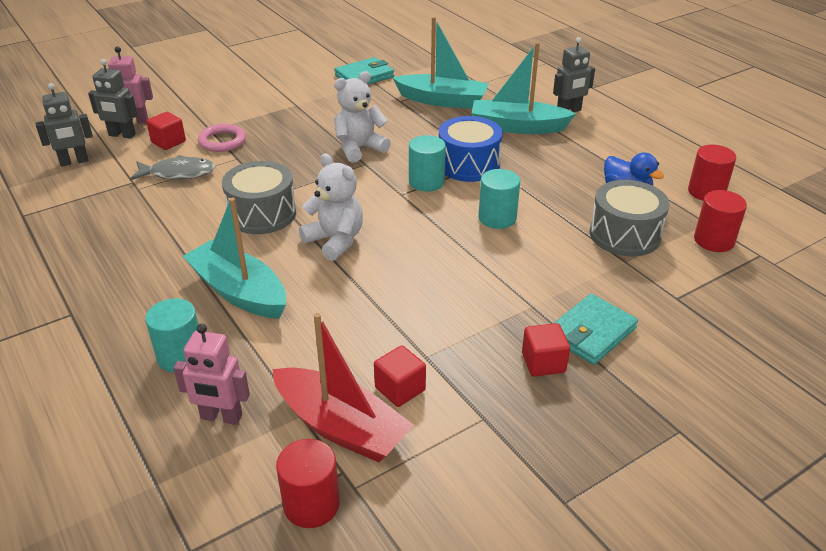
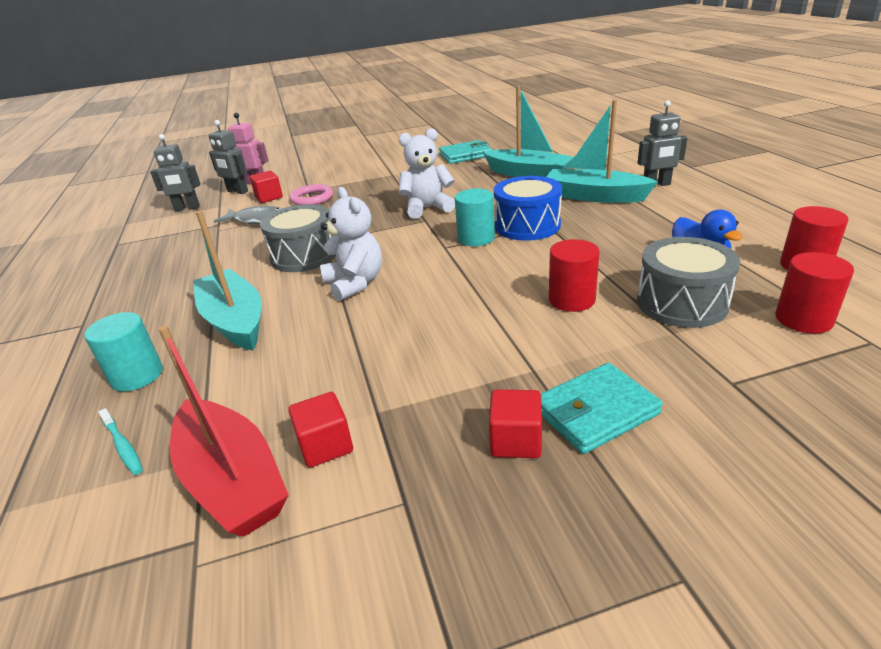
camera: 20 degrees right, 5 degrees down
pink robot [173,324,250,425] -> turquoise toothbrush [98,408,143,475]
red cylinder [276,439,340,528] -> red cylinder moved to [549,239,600,312]
turquoise cylinder [479,169,520,229] -> none

